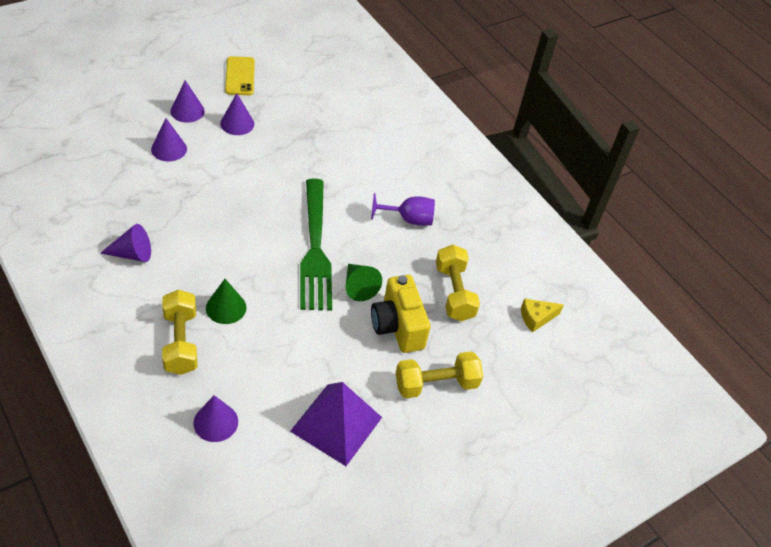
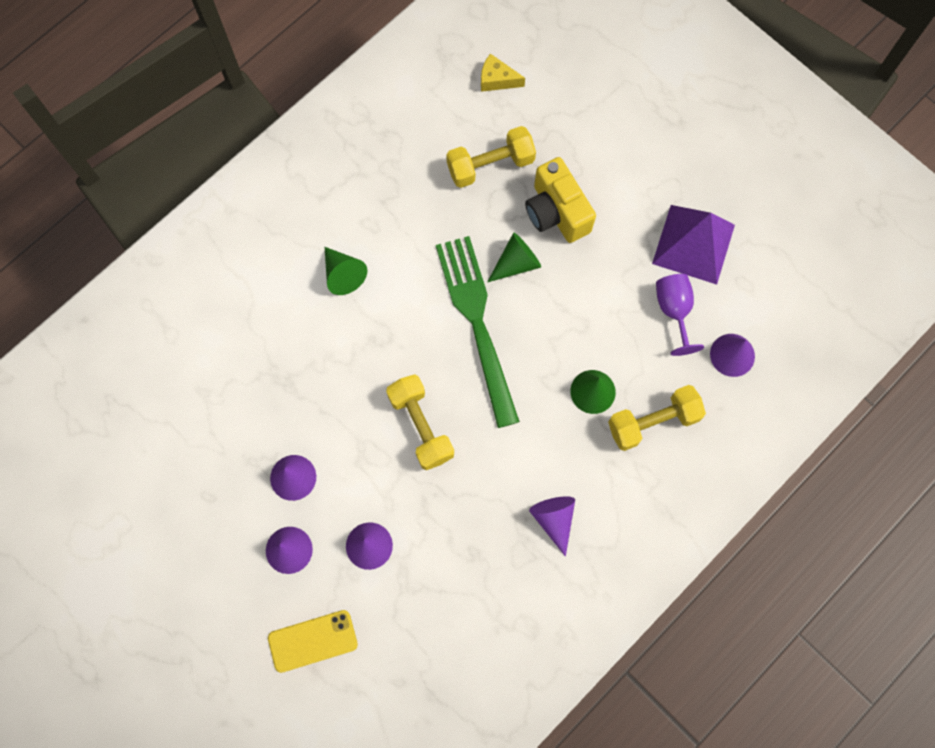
camera: 95 degrees left, 25 degrees up
yellow phone [225,56,255,95] -> yellow phone moved to [268,610,358,673]
green fork [300,179,332,310] -> green fork turned 90 degrees counterclockwise [436,236,520,428]
purple goblet [371,193,435,226] -> purple goblet moved to [656,274,704,356]
yellow camera [371,275,431,353] -> yellow camera turned 90 degrees clockwise [525,157,596,243]
yellow dumbbell [396,351,483,398] -> yellow dumbbell moved to [386,374,454,470]
yellow cheese [521,298,564,333] -> yellow cheese turned 135 degrees clockwise [481,54,525,92]
none -> green cone [325,247,367,295]

